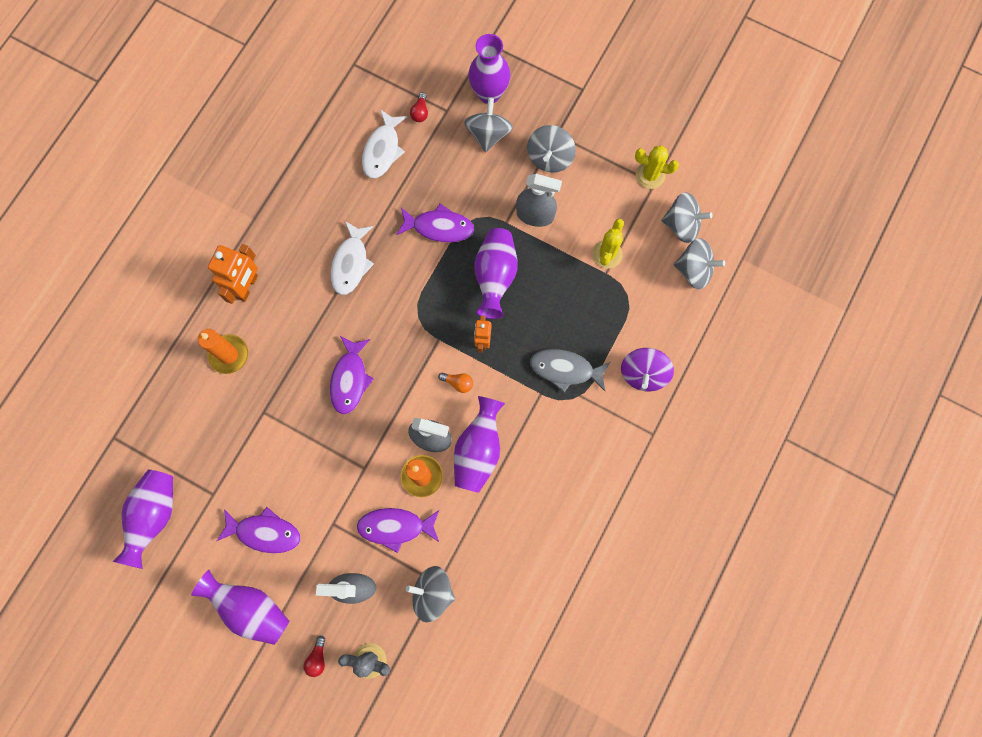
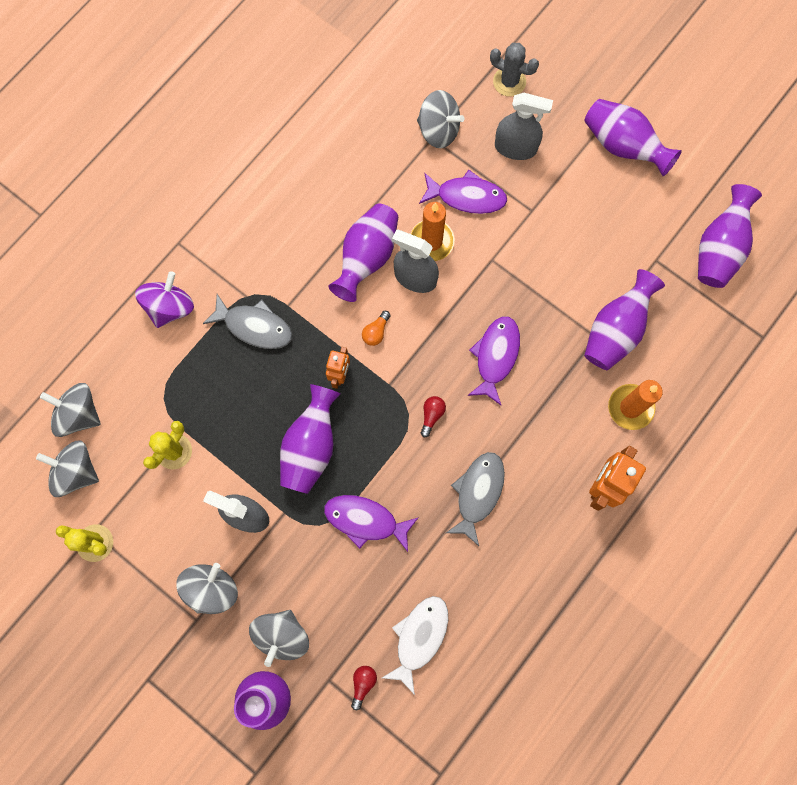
camera: 170 degrees left, 0 degrees up
purple fish [217,507,301,553] -> none
red light bulb [303,636,325,677] -> red light bulb moved to [421,396,446,437]
white fish [330,221,374,295] -> grey fish [446,452,505,546]
orange light bulb [438,372,473,393] -> orange light bulb turned 90 degrees counterclockwise [362,311,391,346]
none -> purple vase [584,269,665,370]

